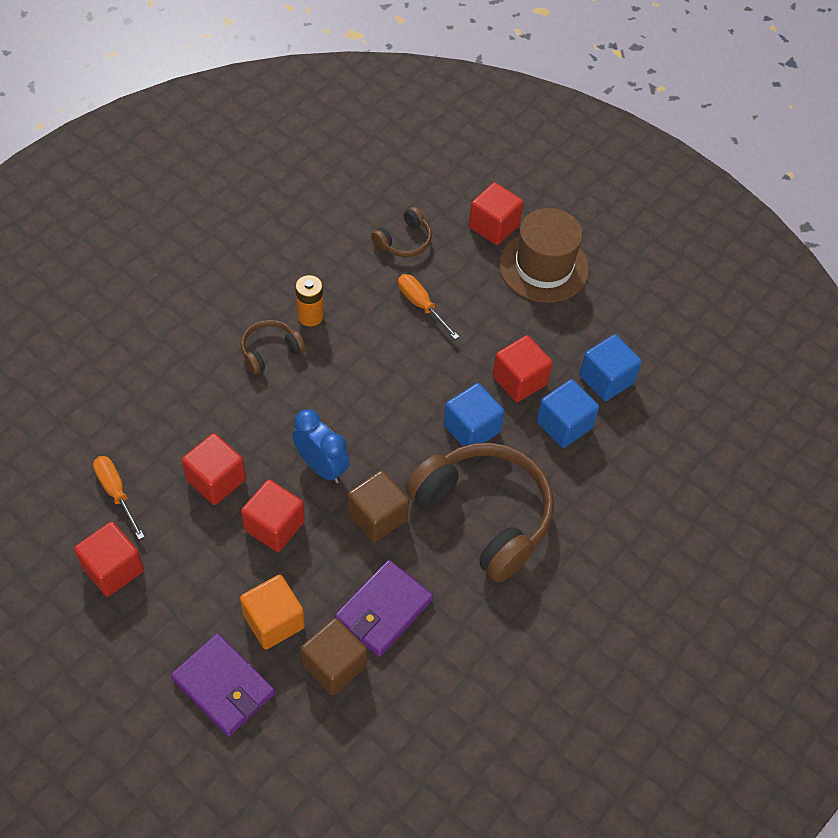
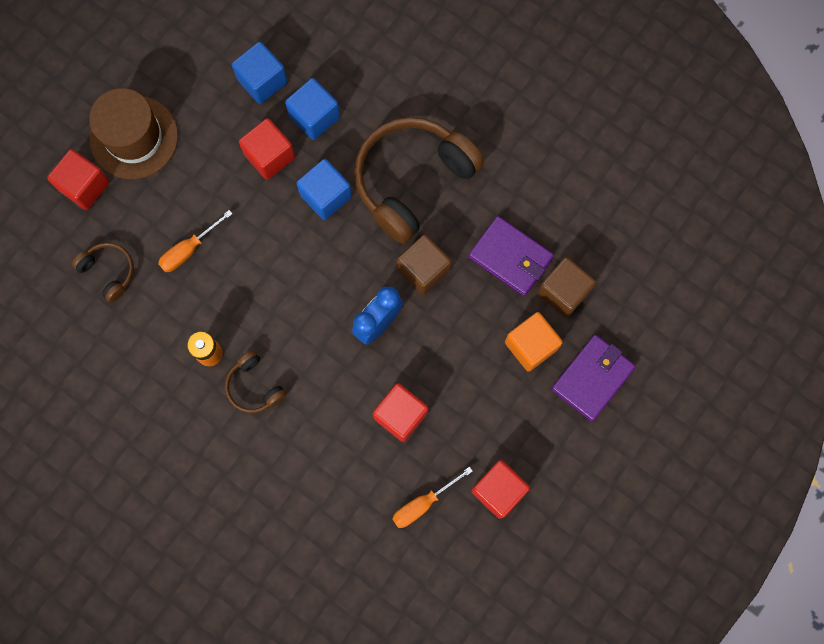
camera: 90 degrees left, 20 degrees up
red cube [241,479,305,552] -> none

